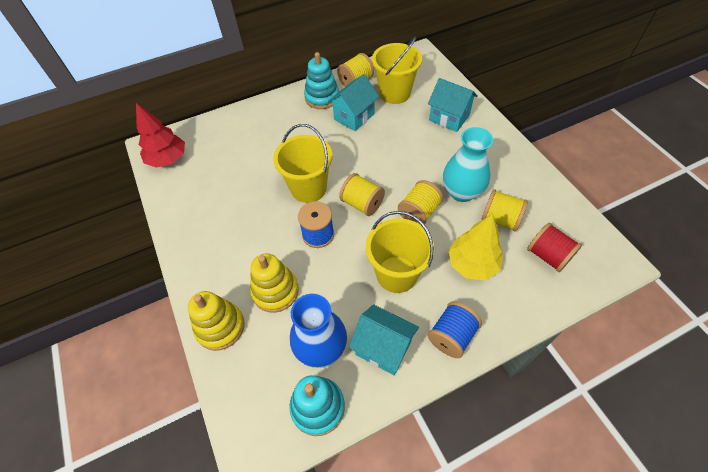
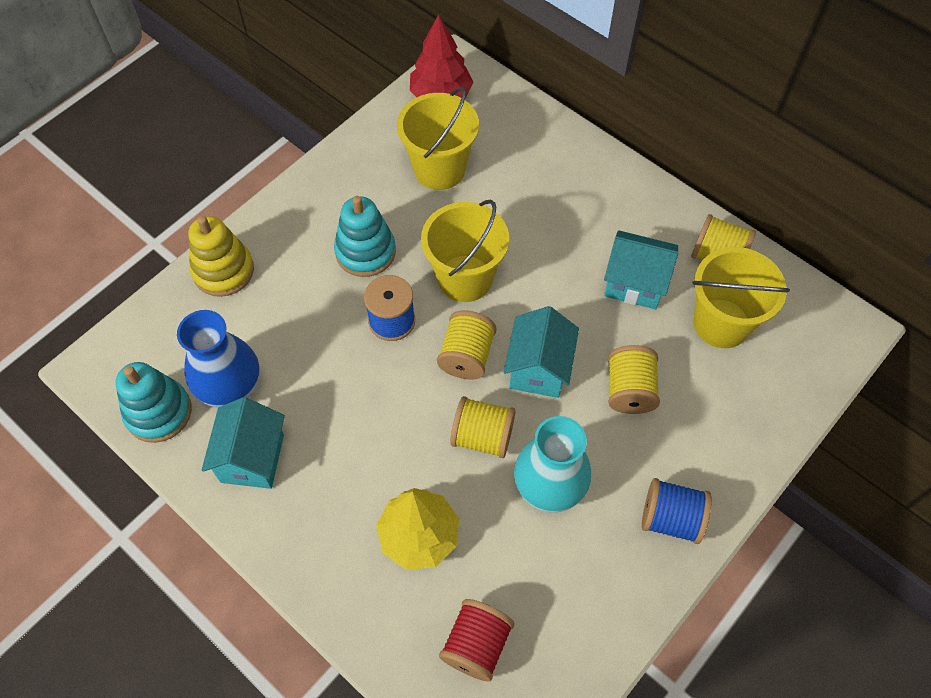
camera: 65 degrees right, 5 degrees up
yellow stacking toy [250,253,299,313] -> none
turquoise stacking toy [304,52,339,109] -> turquoise stacking toy moved to [334,196,396,277]
yellow bucket [366,211,435,293] -> yellow bucket moved to [397,87,479,190]
turquoise house [428,78,478,132] -> turquoise house moved to [504,306,579,398]
blue spool [428,301,482,358] -> blue spool moved to [642,478,712,544]
yellow spool [481,189,528,231] -> yellow spool moved to [608,345,660,414]

